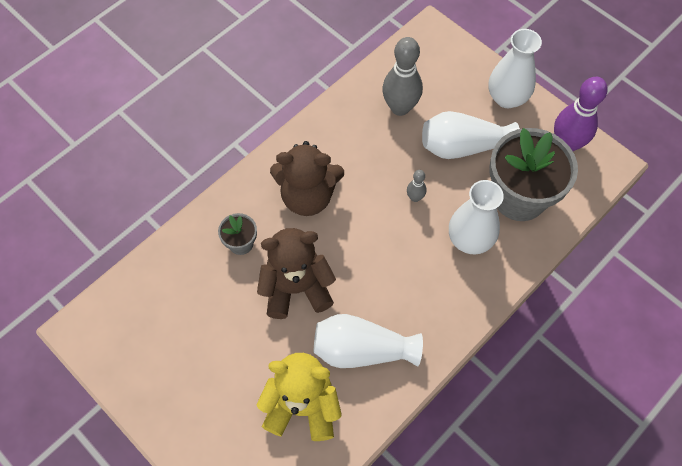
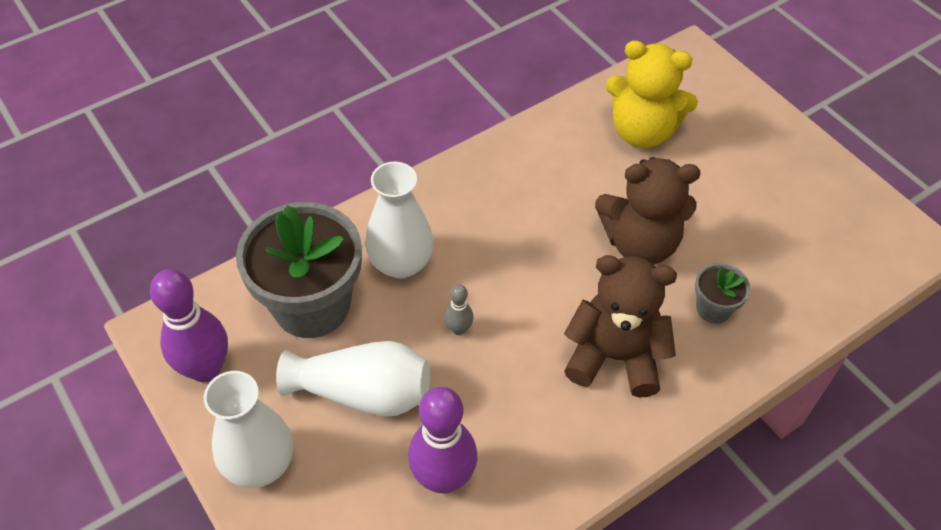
camera: 170 degrees left, 10 degrees down
white vase [314,314,423,368] -> none
grey bowling pin [382,37,423,116] -> purple bowling pin [408,387,477,494]

